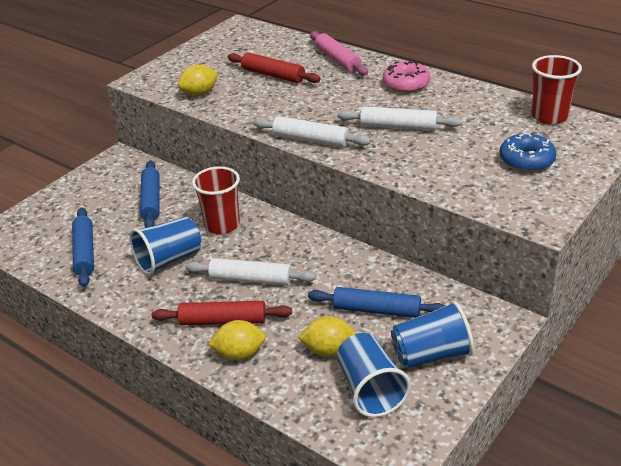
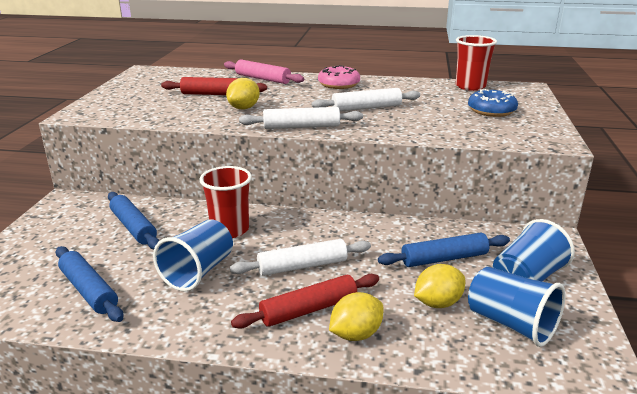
camera: 30 degrees left, 10 degrees down
yellow lemon [178,64,218,96] -> yellow lemon moved to [226,78,260,109]

